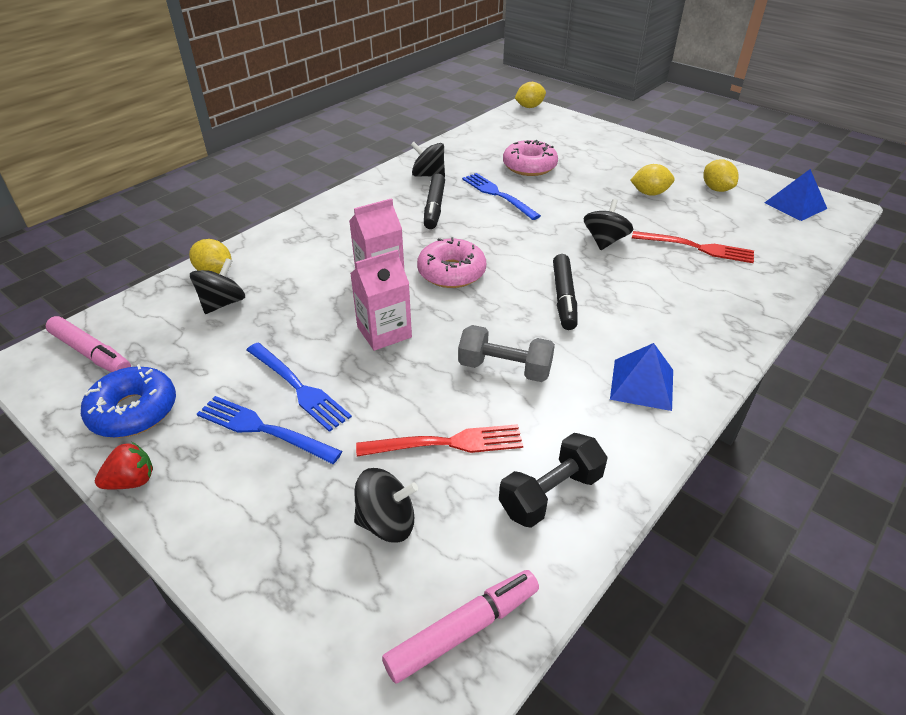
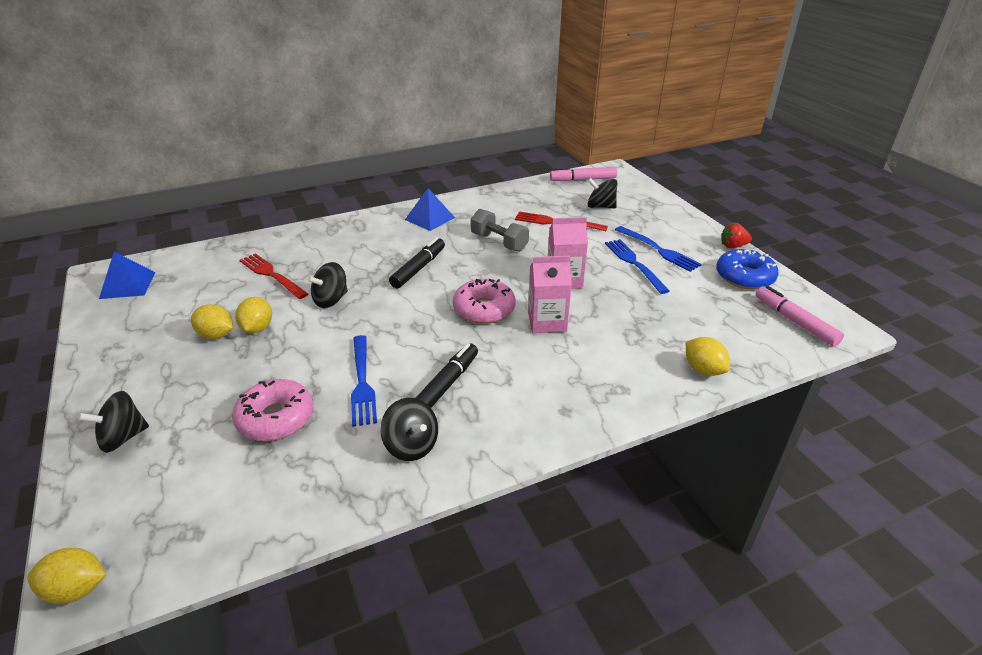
camera: 155 degrees left, 5 degrees down
black spinning top [190,258,245,314] -> black spinning top moved to [78,391,149,453]
black dumbbell [499,433,608,528] -> none
yellow lemon [703,159,739,192] -> yellow lemon moved to [235,297,272,333]

